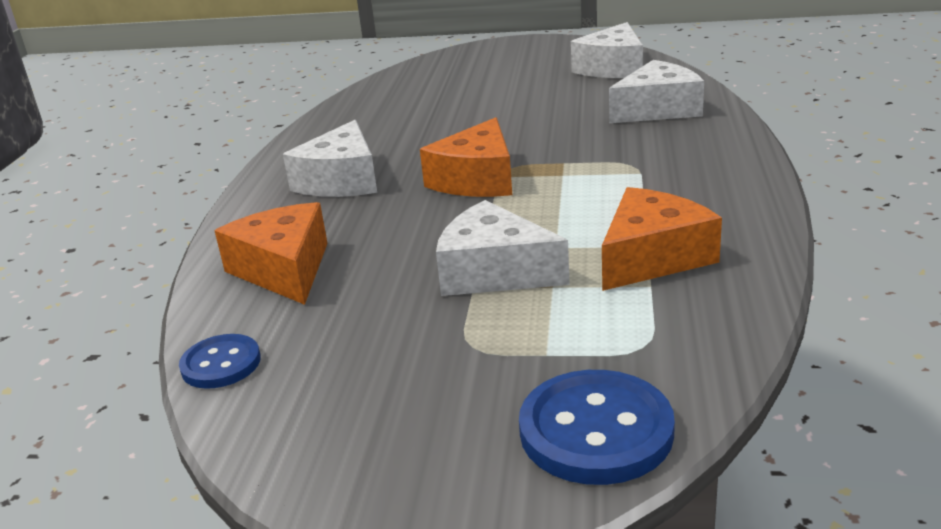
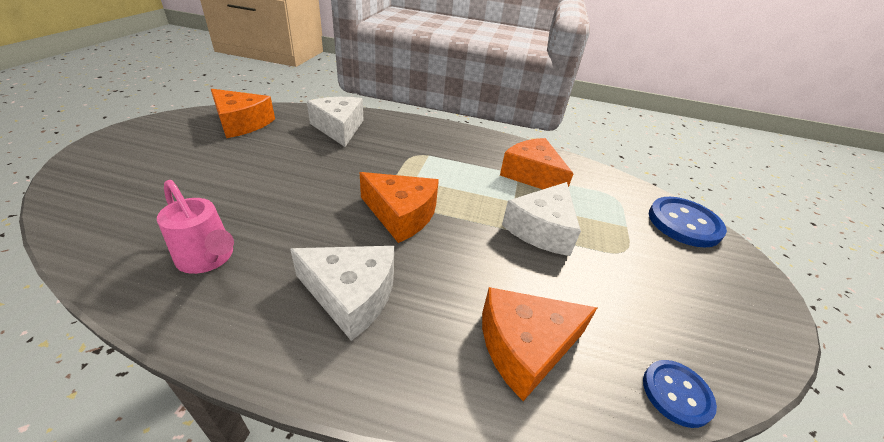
camera: 90 degrees left, 10 degrees up
white cheese [571,22,643,78] -> orange cheese [211,89,275,138]
none -> pink watering can [157,180,234,274]

